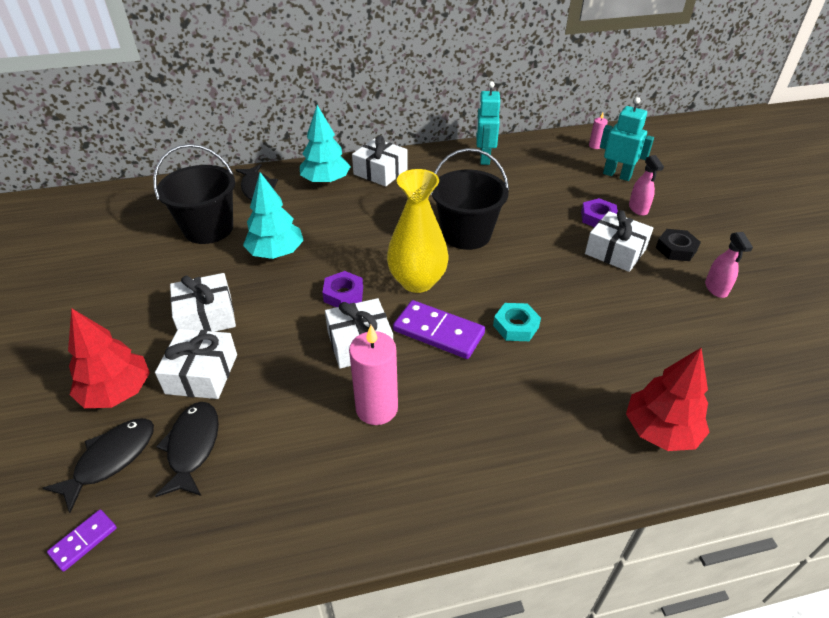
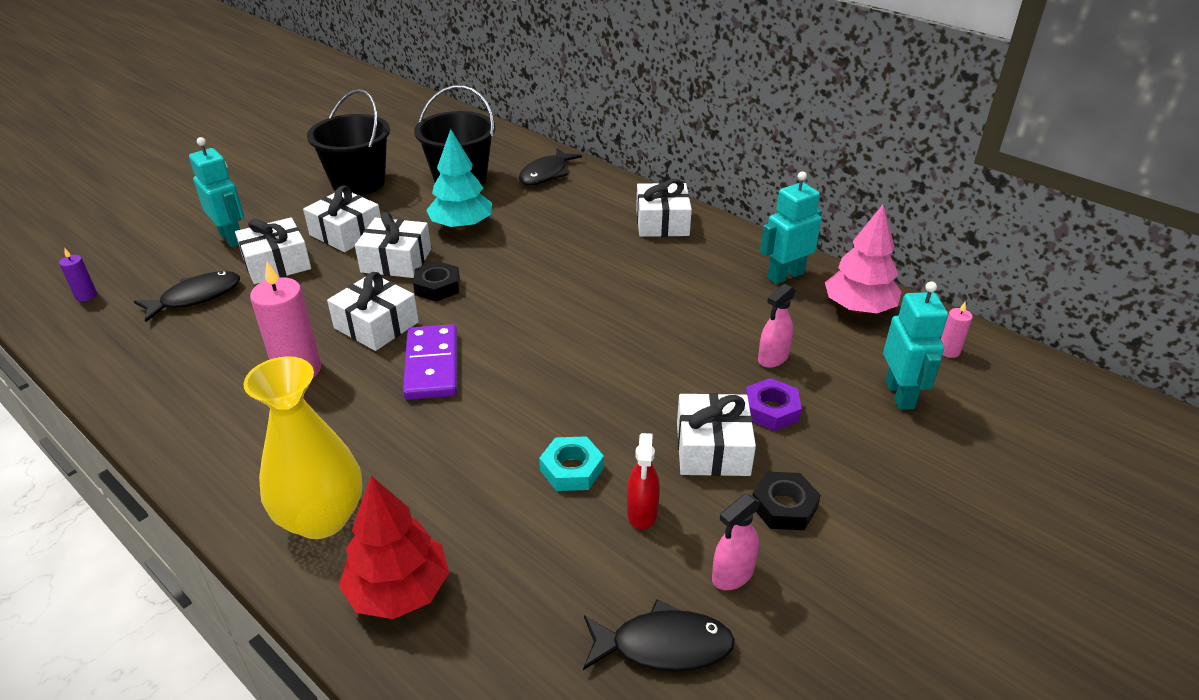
camera: 55 degrees right, 5 degrees down
black fish [43,418,154,513] -> black fish moved to [583,600,735,672]
purple domino [47,509,117,572] -> purple candle [59,248,97,302]
red tree [68,308,150,408] -> turquoise robot [189,137,244,247]
turquoise tree [300,105,351,185] -> none
purple nut [322,271,363,307] -> black nut [413,261,460,301]
yellow vase [387,169,449,293] -> yellow vase moved to [244,356,362,539]
black bucket [430,148,509,250] -> black bucket moved to [307,89,390,195]
turquoise nut [493,303,541,341] -> turquoise nut moved to [539,436,604,491]
pink spray bottle [629,155,664,216] -> pink spray bottle moved to [758,284,796,368]
none -> white gift [355,212,431,278]
none -> red spray bottle [627,433,660,529]
none -> pink tree [825,205,902,313]

